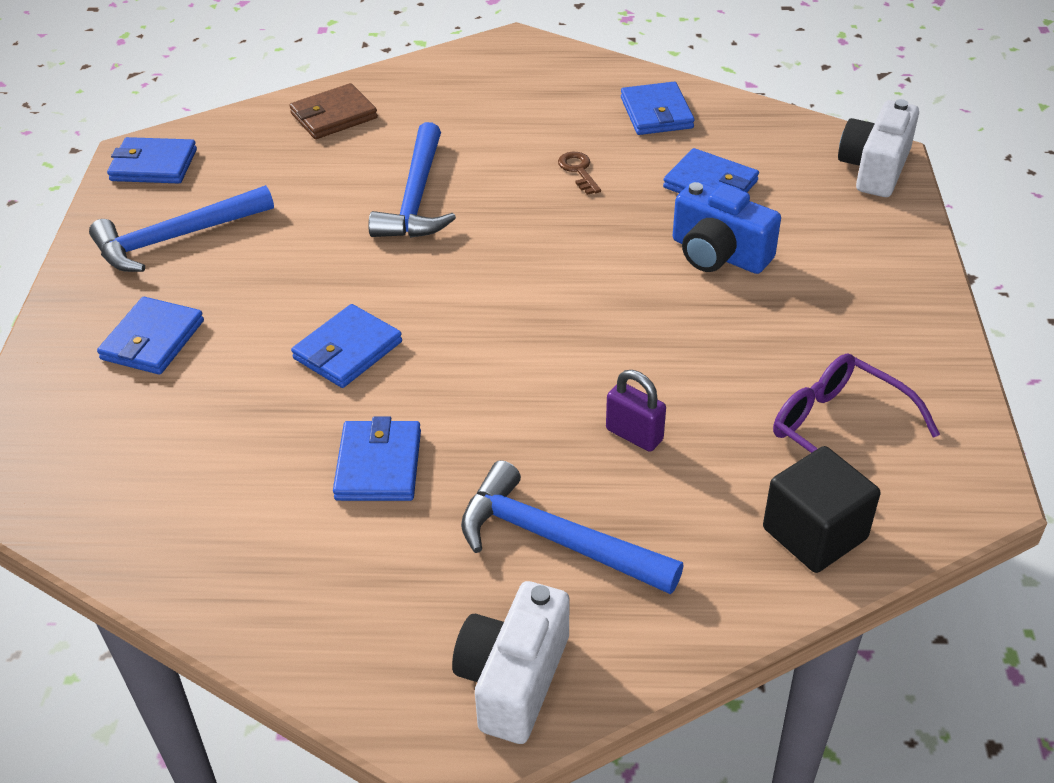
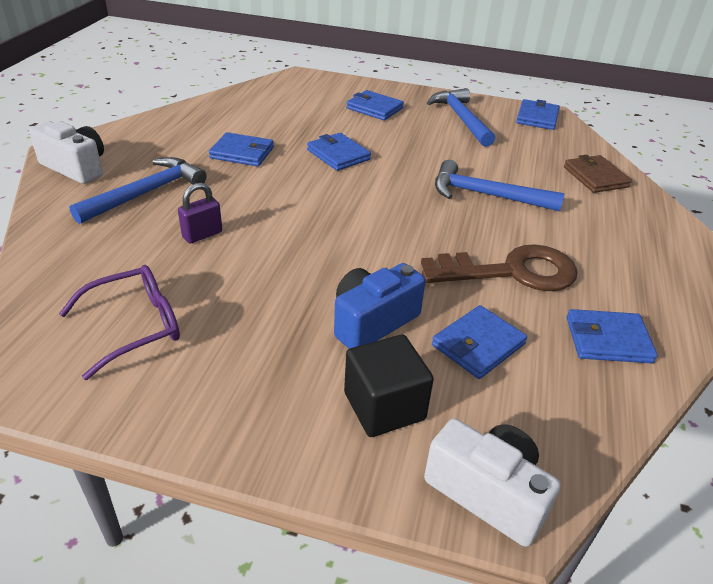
camera: 100 degrees right, 5 degrees down
brown key [558,152,601,195] -> brown key [421,244,577,291], size x2.48
black cube [763,446,880,573] -> black cube moved to [344,334,434,437]

